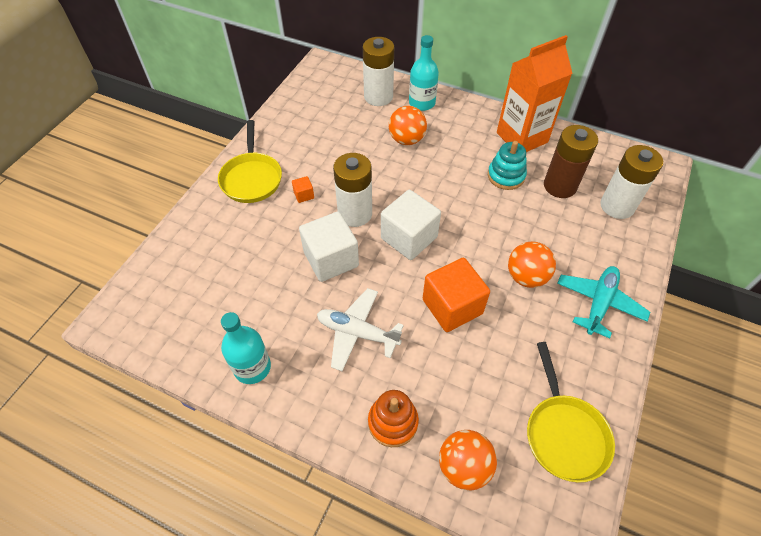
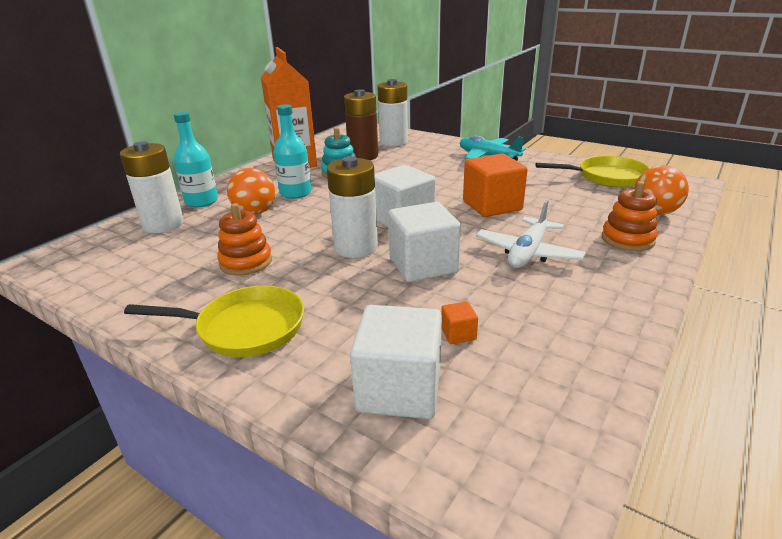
camera: 80 degrees left, 25 degrees down
turquoise bottle [221,312,271,384] -> turquoise bottle moved to [273,104,312,199]
orange cube [292,176,314,203] -> orange cube moved to [441,302,478,344]
orange ball [508,241,556,288] -> none
none -> orange stacking toy [217,203,272,276]
none -> white cube [350,305,442,419]

